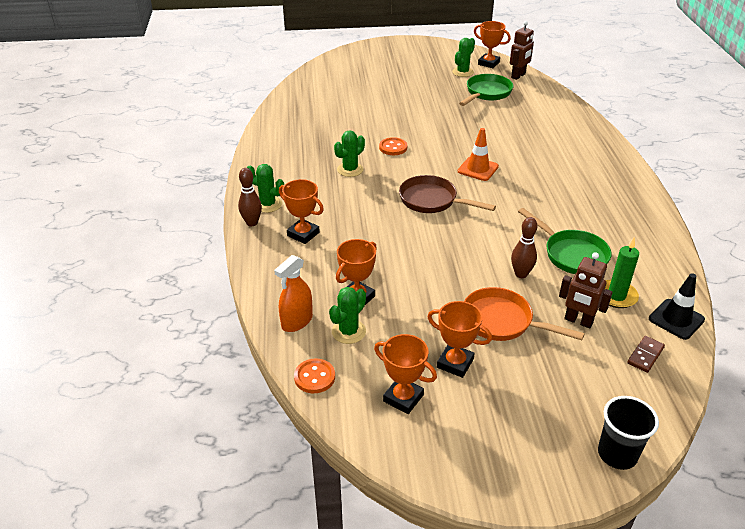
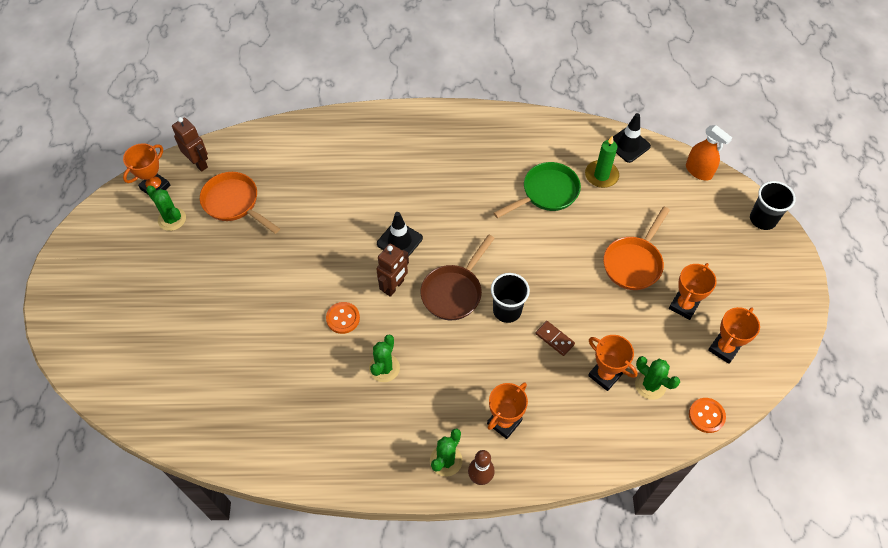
camera: 85 degrees left, 20 degrees up
orange spray bottle [274,255,313,332] -> orange spray bottle moved to [686,125,732,181]
green cactus [334,130,365,177] -> green cactus turned 60 degrees clockwise [369,334,400,382]
orange traffic cone [458,128,499,181] -> black traffic cone [377,212,423,257]
green pan [459,74,513,106] -> orange pan [200,172,280,234]
brown bowling pin [511,217,537,278] -> none
brown robot [559,252,613,328] -> brown robot moved to [376,243,409,297]
brown domino [627,336,665,373] -> brown domino moved to [535,321,575,356]
none -> black cup [491,273,530,323]

